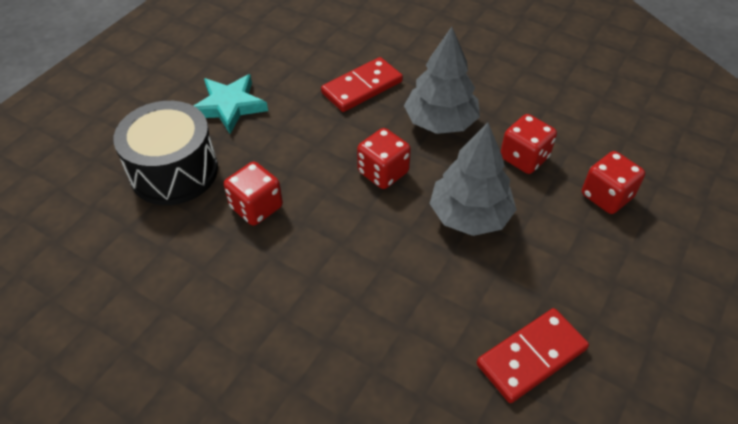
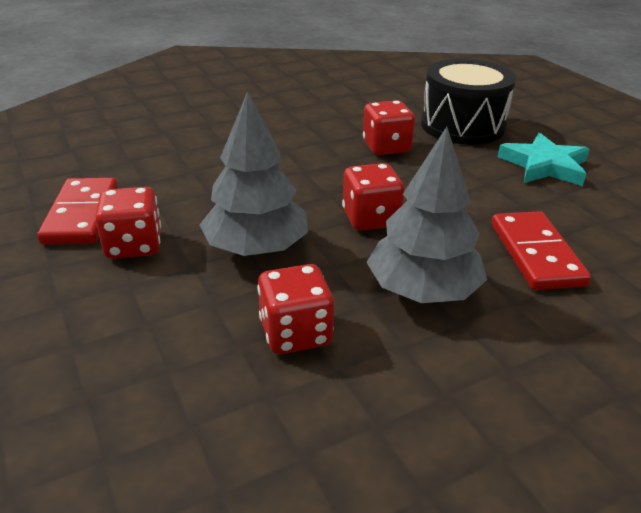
camera: 120 degrees right, 15 degrees down
red dice [582,151,645,214] -> red dice moved to [95,187,161,259]

